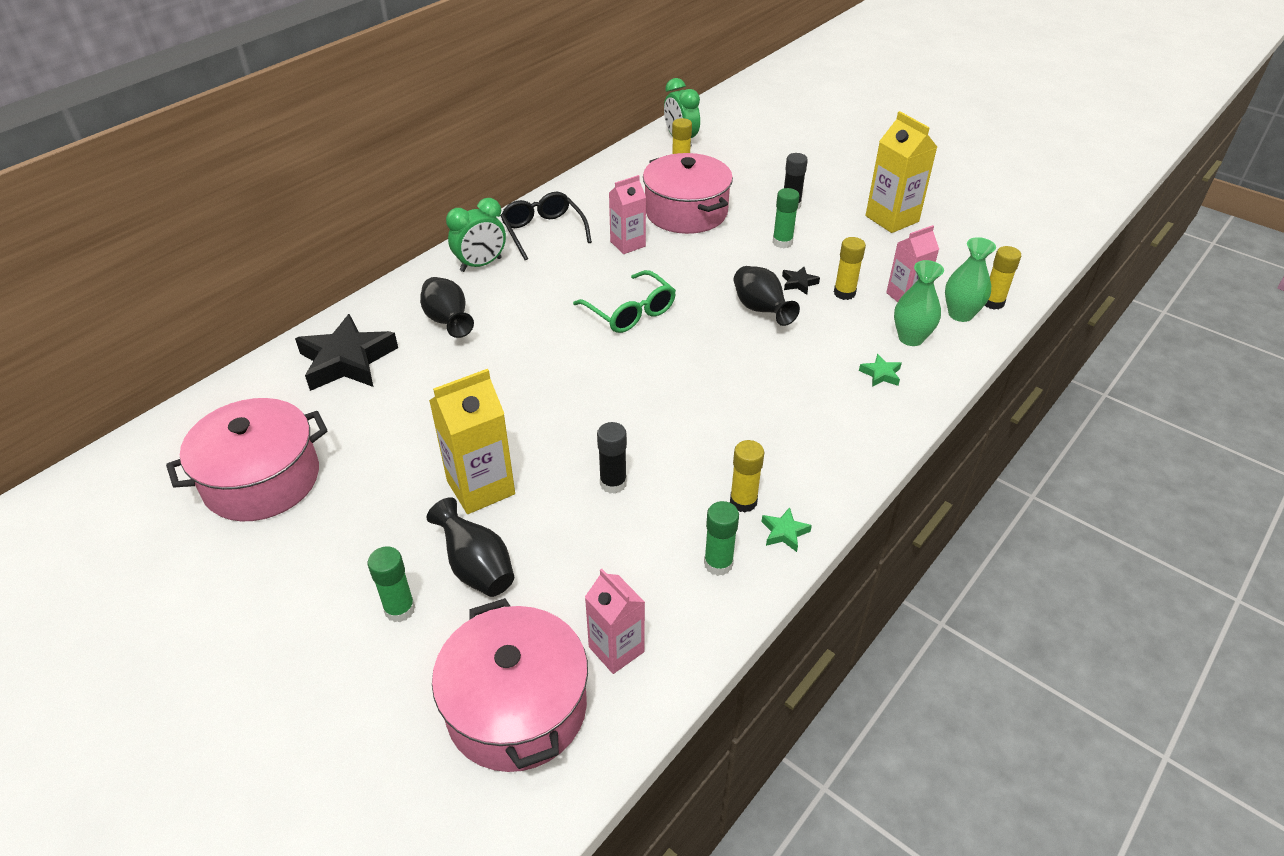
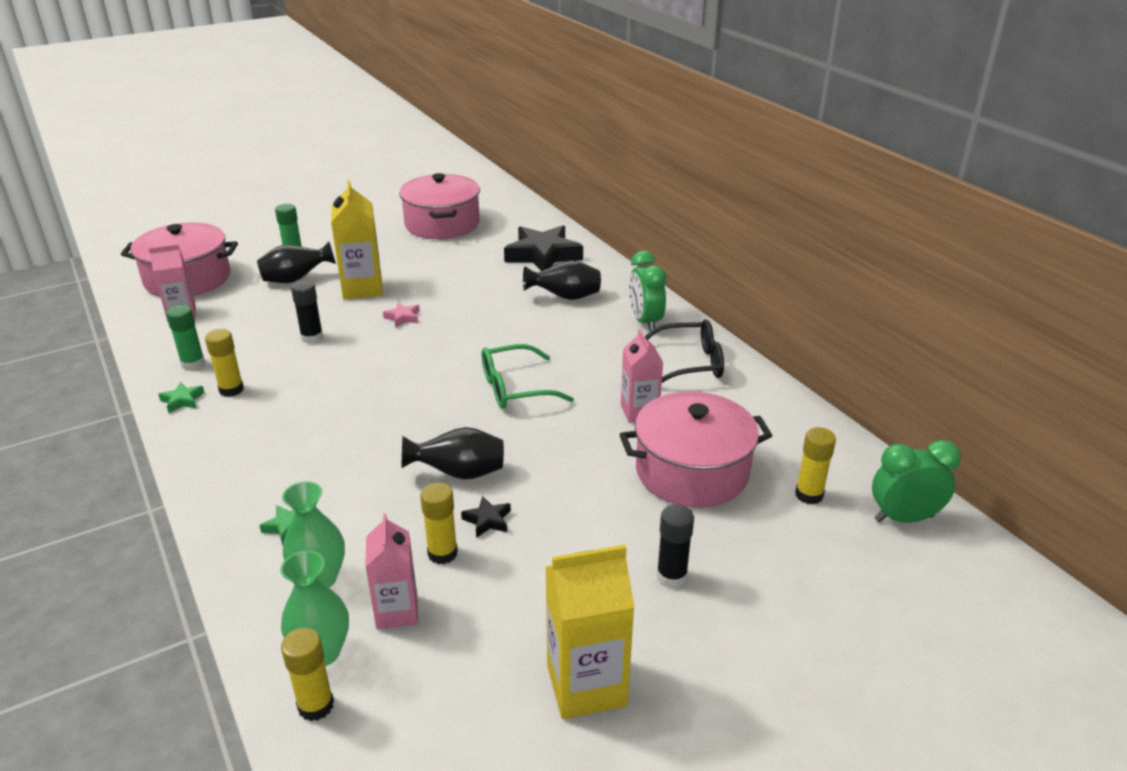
camera: 110 degrees right, 10 degrees down
green glue stick [772,188,800,248] -> none
none -> pink star [383,302,420,328]

